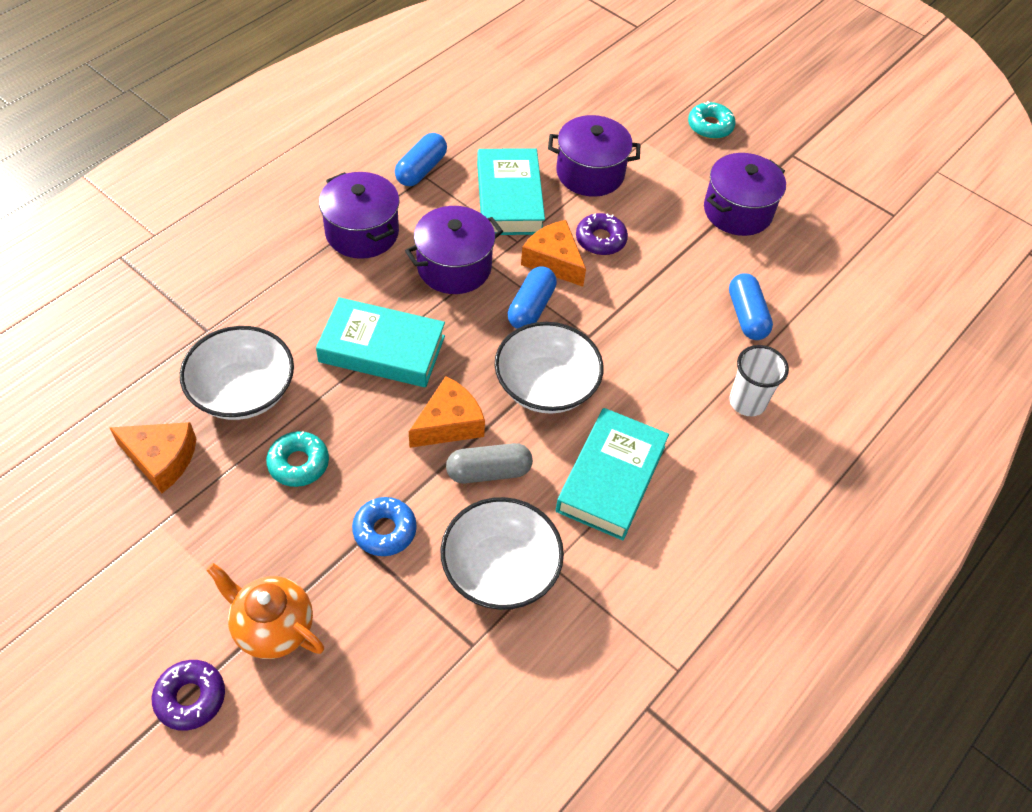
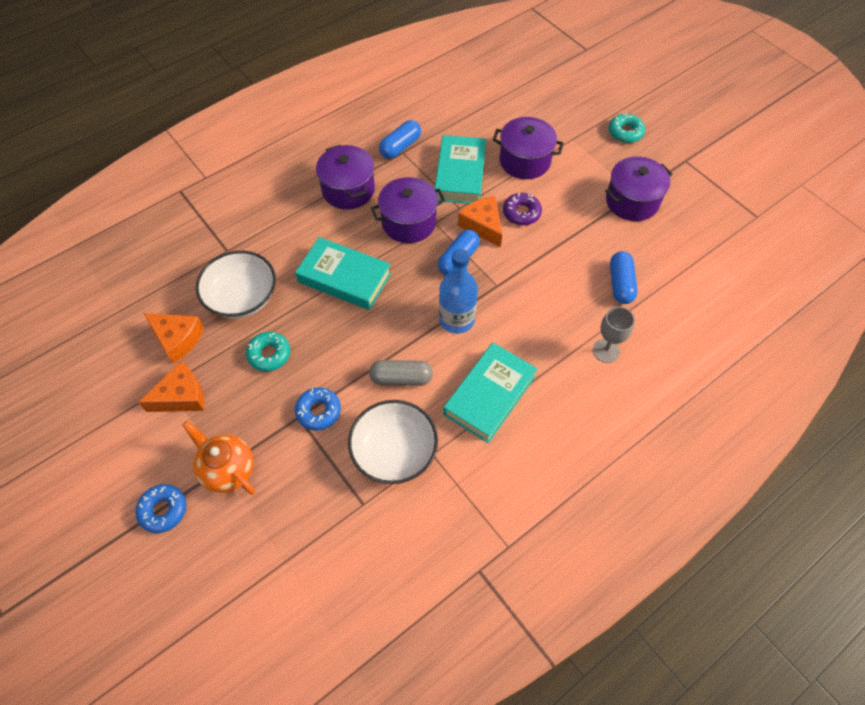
camera: 15 degrees right, 5 degrees up
purple donut [152,660,225,731] -> blue donut [135,484,186,533]
orange cheese [409,376,485,448] -> orange cheese moved to [138,361,204,412]
white bowl [495,322,604,414] -> blue bottle [439,249,478,334]
white cup [729,345,789,416] -> grey goblet [593,307,635,363]

